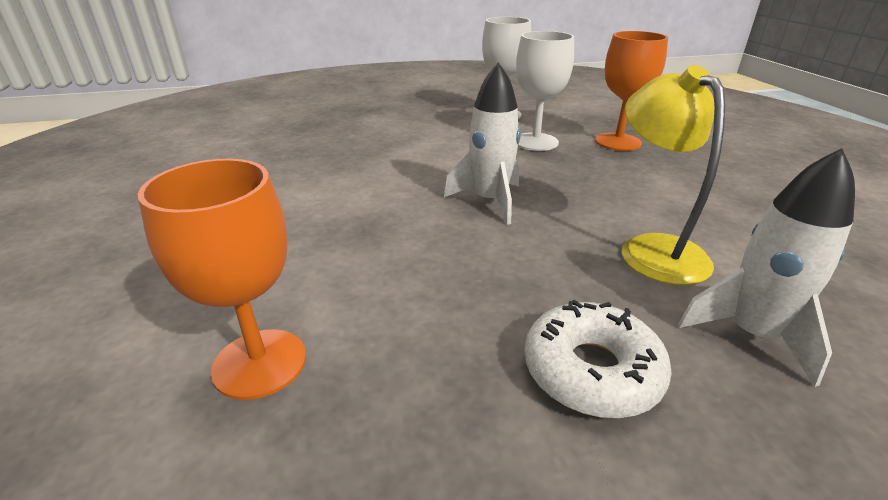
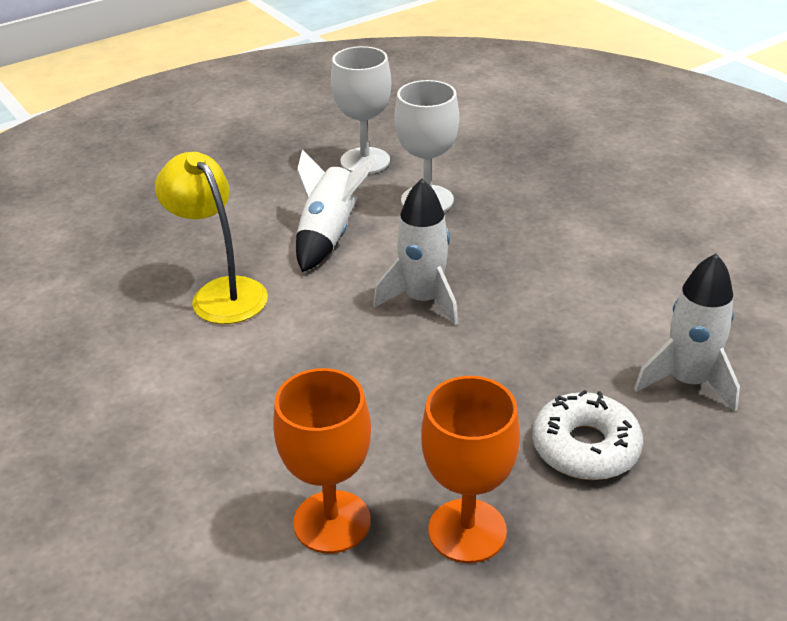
camera: 20 degrees left, 5 degrees up
orange goblet [595,31,668,151] -> orange goblet moved to [421,376,520,563]
yellow lamp [622,65,725,285] -> yellow lamp moved to [155,152,268,324]
none -> white rocket [296,149,376,272]

